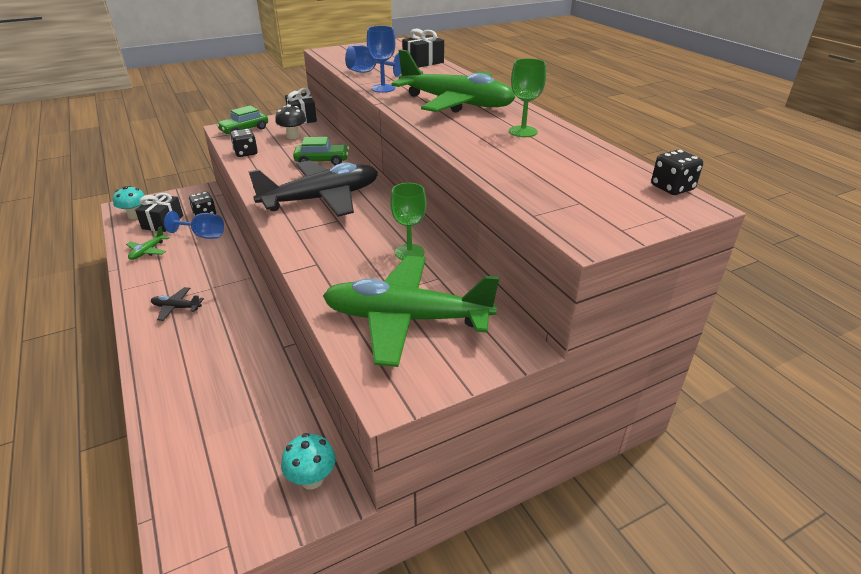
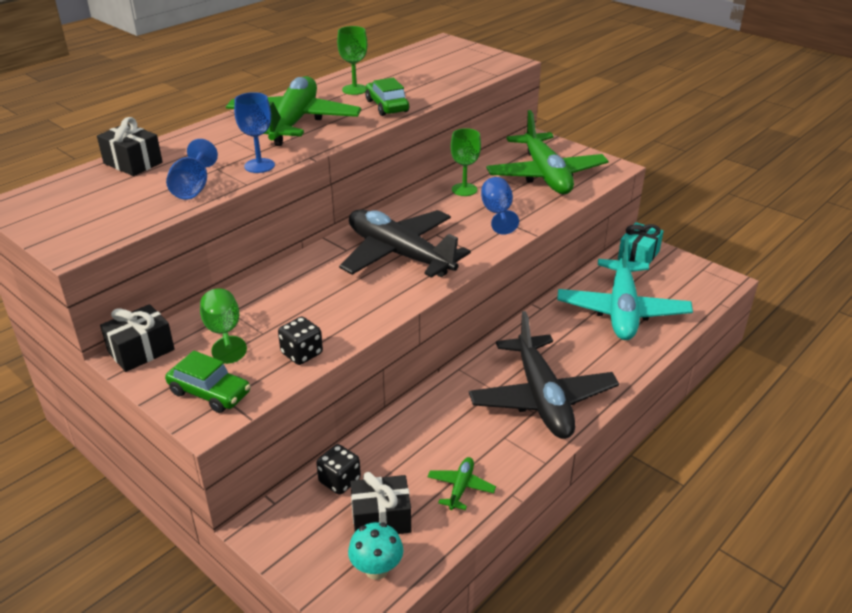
camera: 110 degrees left, 0 degrees up
green plane [126,227,170,260] -> green plane turned 75 degrees counterclockwise [428,457,496,510]
black plane [151,287,204,321] -> black plane [469,311,619,439], size x2.44
blue goblet [164,211,224,239] -> blue goblet moved to [481,177,519,235]
black mushroom [275,104,306,139] -> green goblet [200,288,247,364]
turquoise mushroom [281,433,336,489] -> turquoise gift [618,222,664,264]
green car [293,137,349,165] -> green car moved to [365,77,409,116]
black dice [651,150,703,195] -> none
none -> turquoise plane [557,236,693,340]

